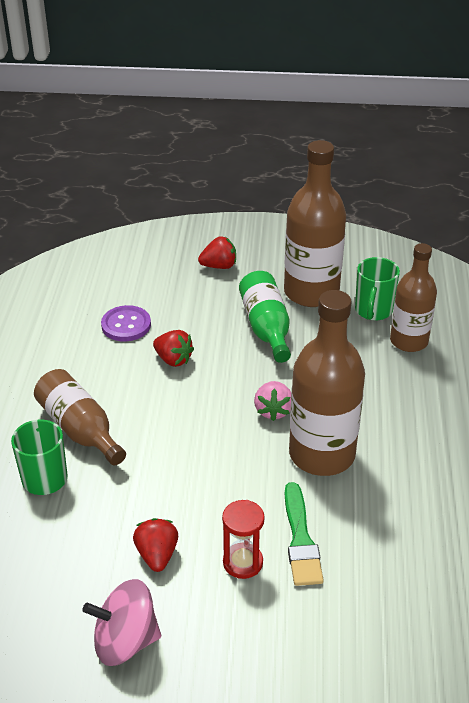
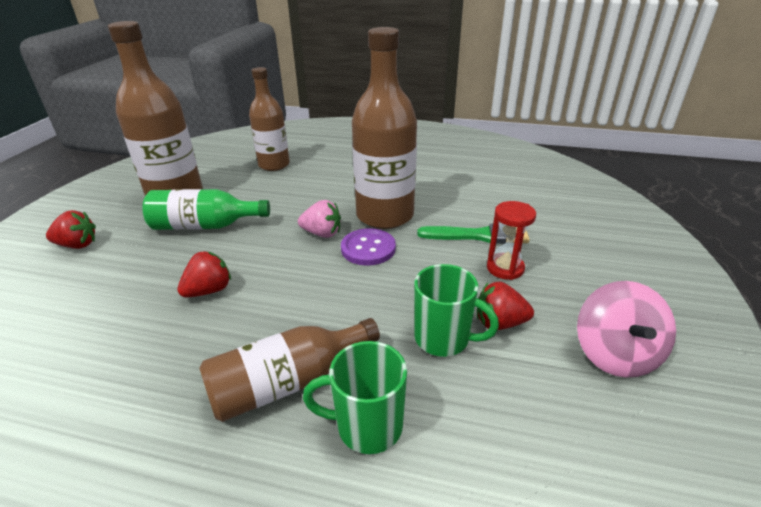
camera: 80 degrees left, 5 degrees down
purple button [101,305,151,341] -> purple button moved to [341,228,396,266]
red strawberry [198,236,236,269] -> red strawberry turned 90 degrees clockwise [46,210,96,249]
green mug [355,257,400,321] -> green mug moved to [414,264,499,357]

